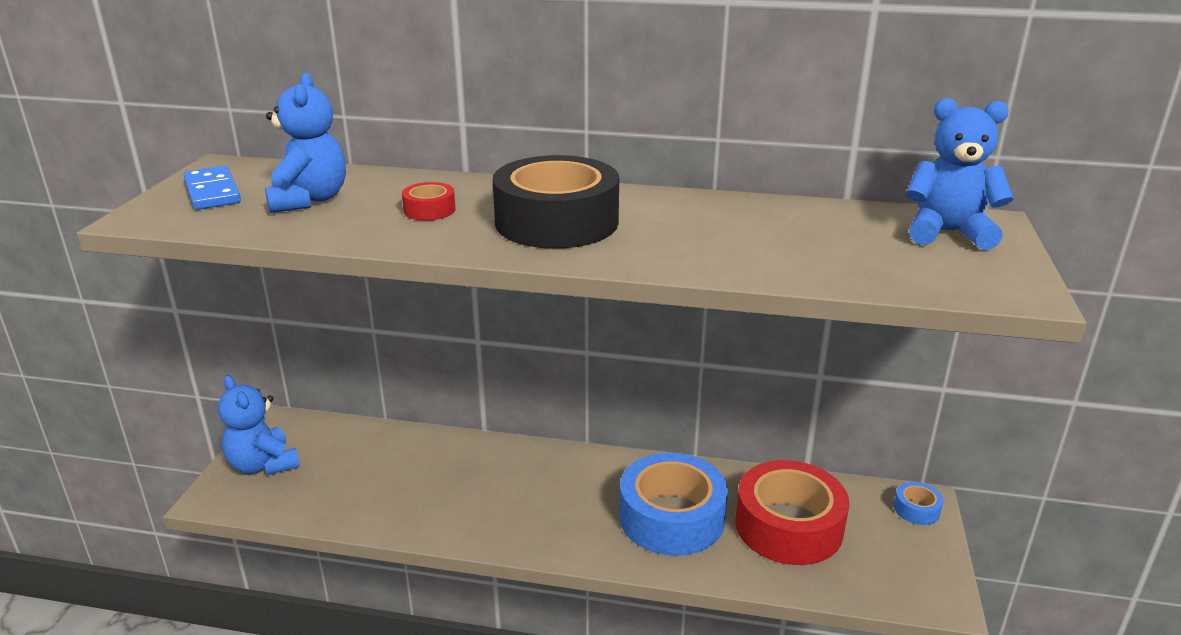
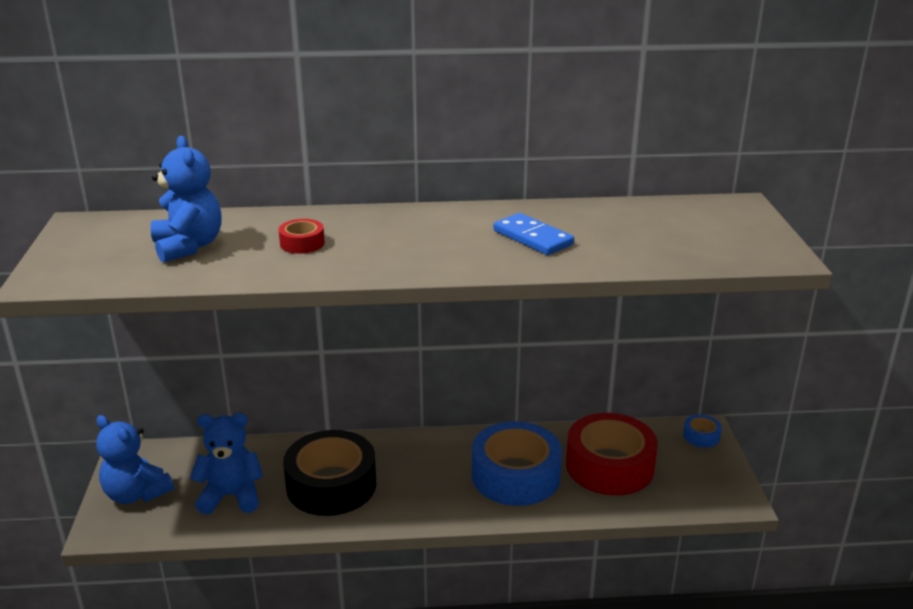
camera: 15 degrees left, 0 degrees up
blue domino [184,166,241,210] -> blue domino moved to [493,213,574,255]
black tape [493,155,619,249] -> black tape moved to [283,430,376,516]
blue teddy bear [906,98,1014,250] -> blue teddy bear moved to [190,413,263,515]

